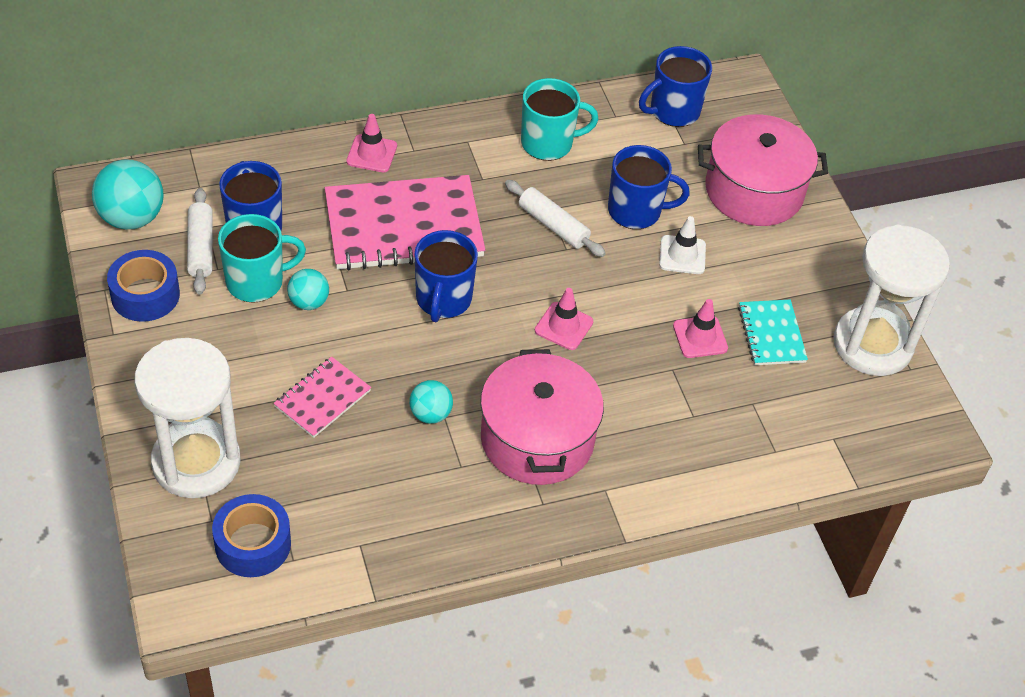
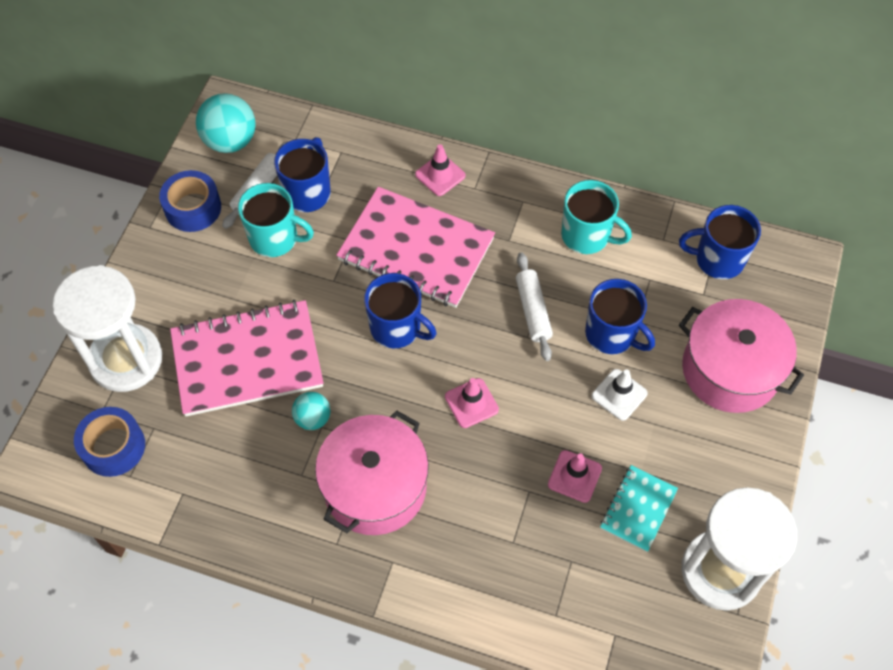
camera: 40 degrees right, 10 degrees up
pink notebook [273,356,371,438] -> pink notebook [170,300,324,416], size x1.99
turquoise ball [287,269,329,310] -> none
blue mug [415,230,478,322] -> blue mug turned 105 degrees counterclockwise [364,273,437,348]

